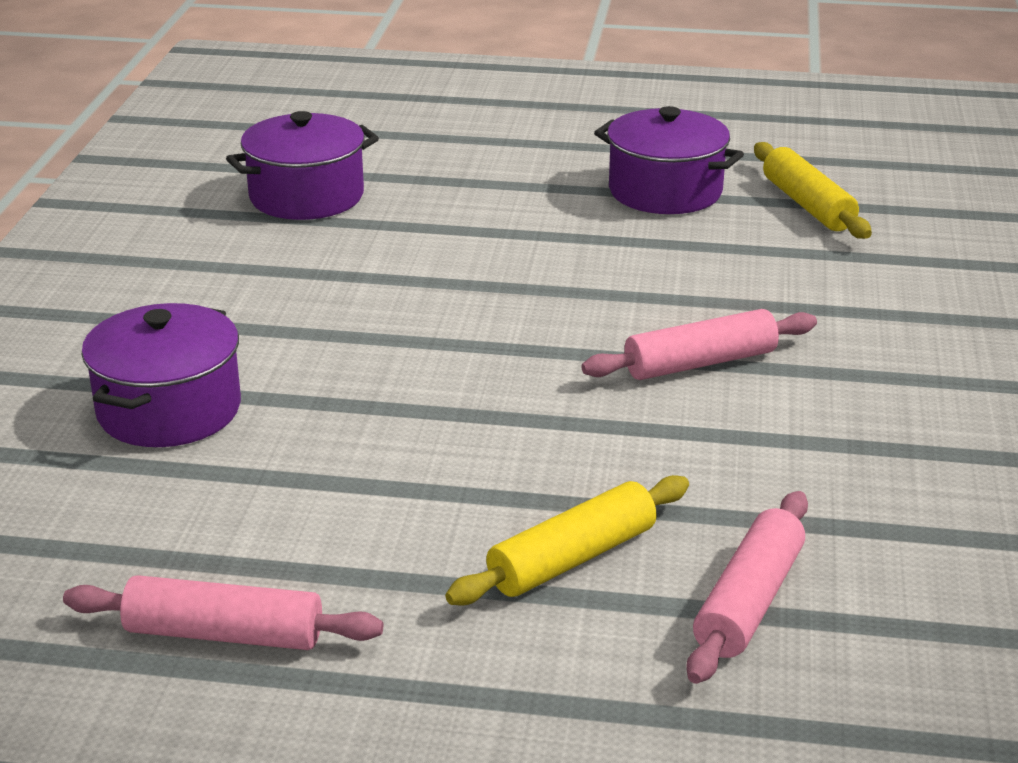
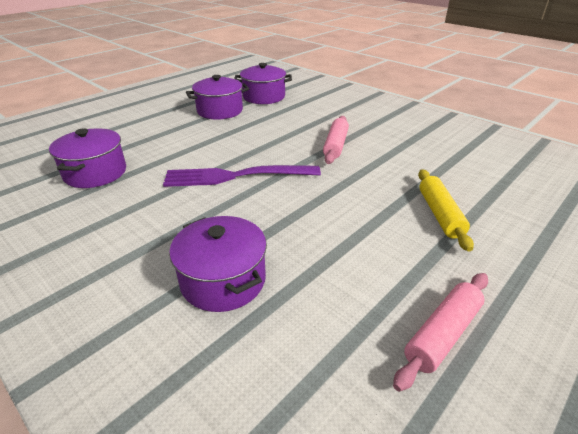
camera: 55 degrees left, 5 degrees up
pink rolling pin [686,491,808,684] -> none
yellow rolling pin [754,142,872,239] -> purple pot [234,63,292,104]
none -> purple fork [163,165,321,187]

